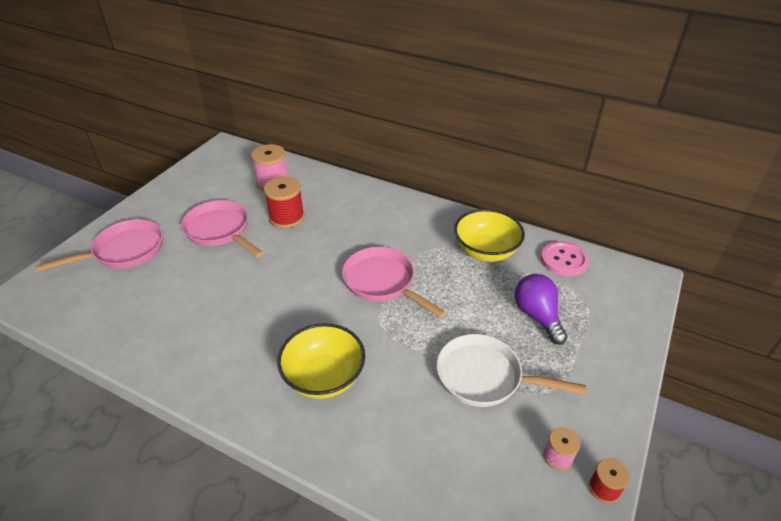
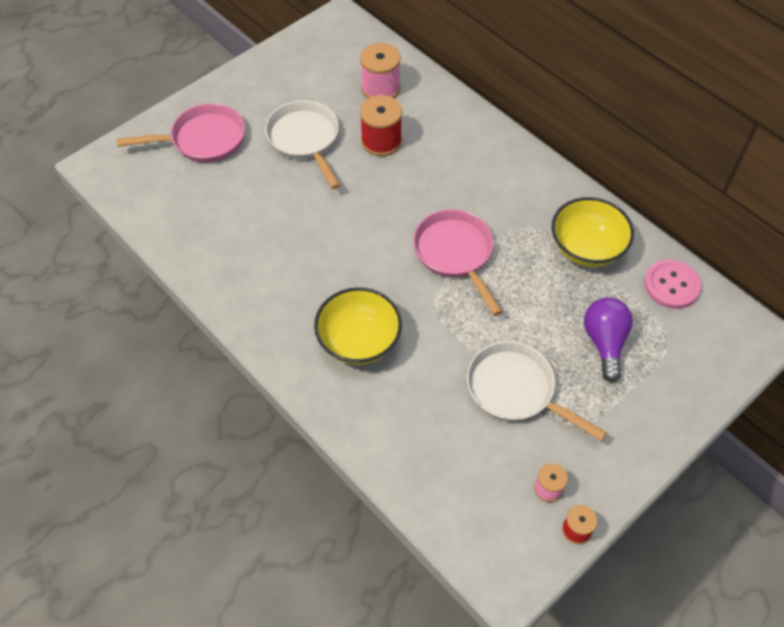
camera: 20 degrees right, 15 degrees up
pink pan [181,200,264,257] -> white pan [265,100,340,189]

